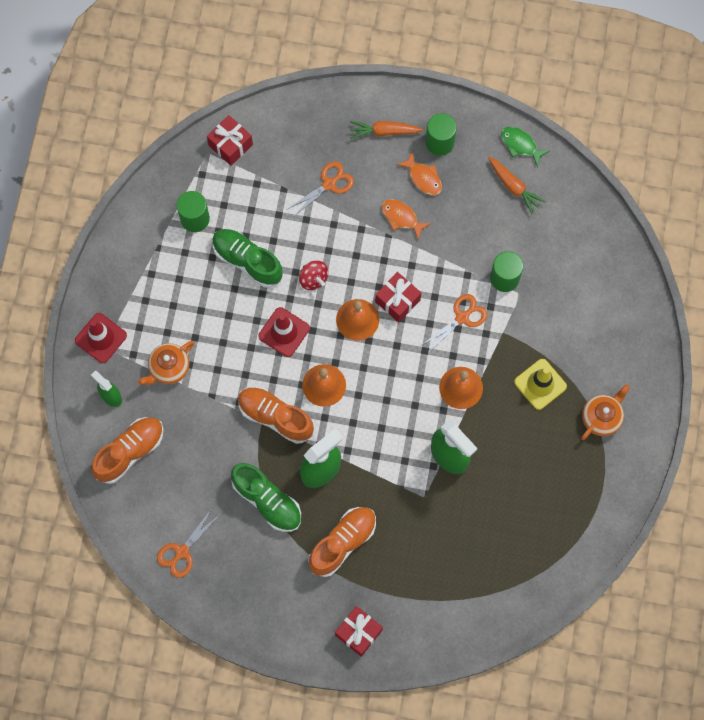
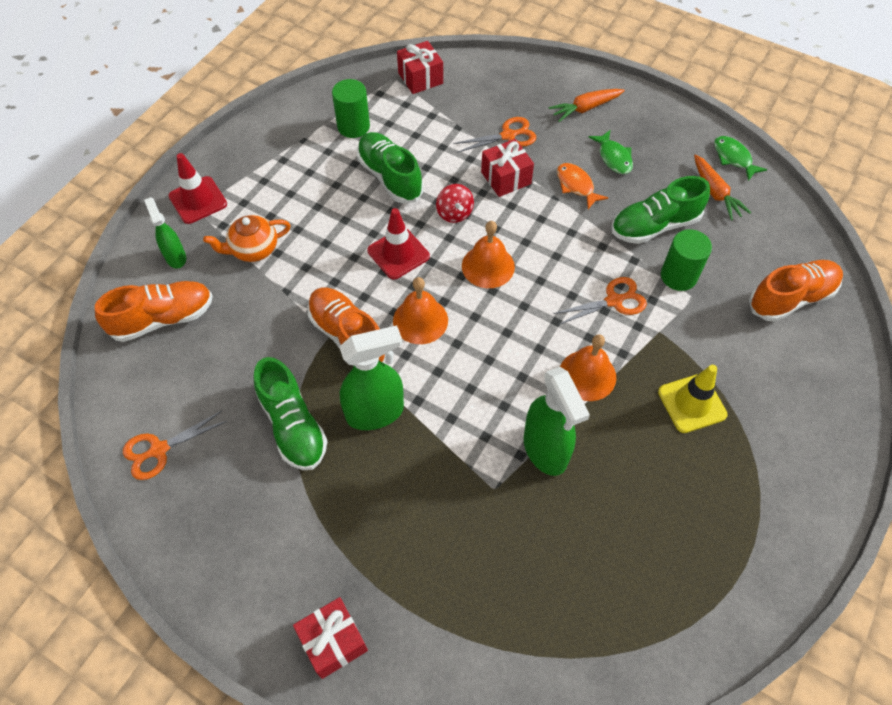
camera: 20 degrees right, 15 degrees down
orange shoe [308,507,376,577] -> orange shoe moved to [749,260,843,322]
orange carrot [350,121,423,139] -> orange carrot turned 45 degrees counterclockwise [549,89,625,122]
red gift [375,272,421,323] -> red gift moved to [481,139,534,197]
orange fish [397,151,442,195] -> green fish [588,130,633,174]
green cylinder [426,113,457,156] -> none
orange teapot [581,384,630,440] -> none
none -> green shoe [611,176,710,244]

